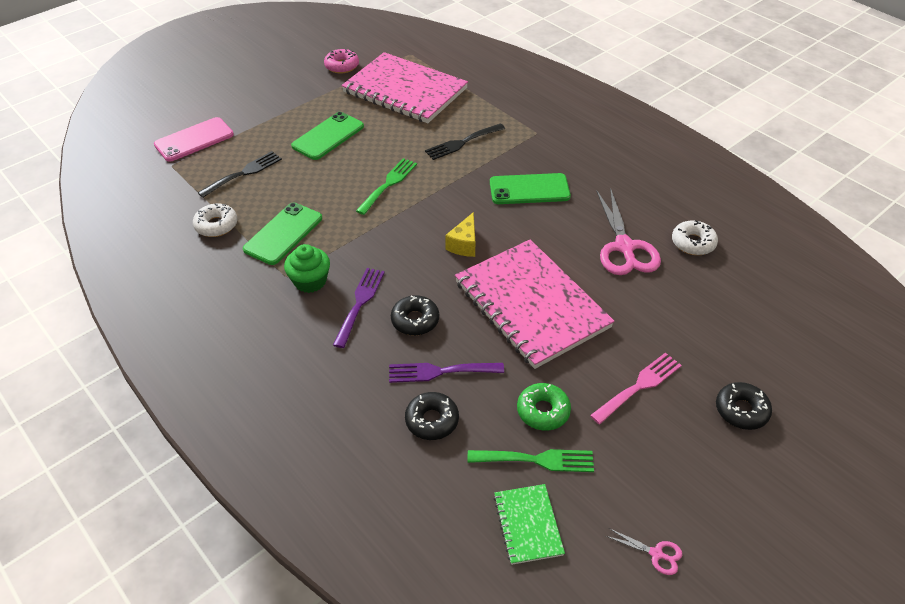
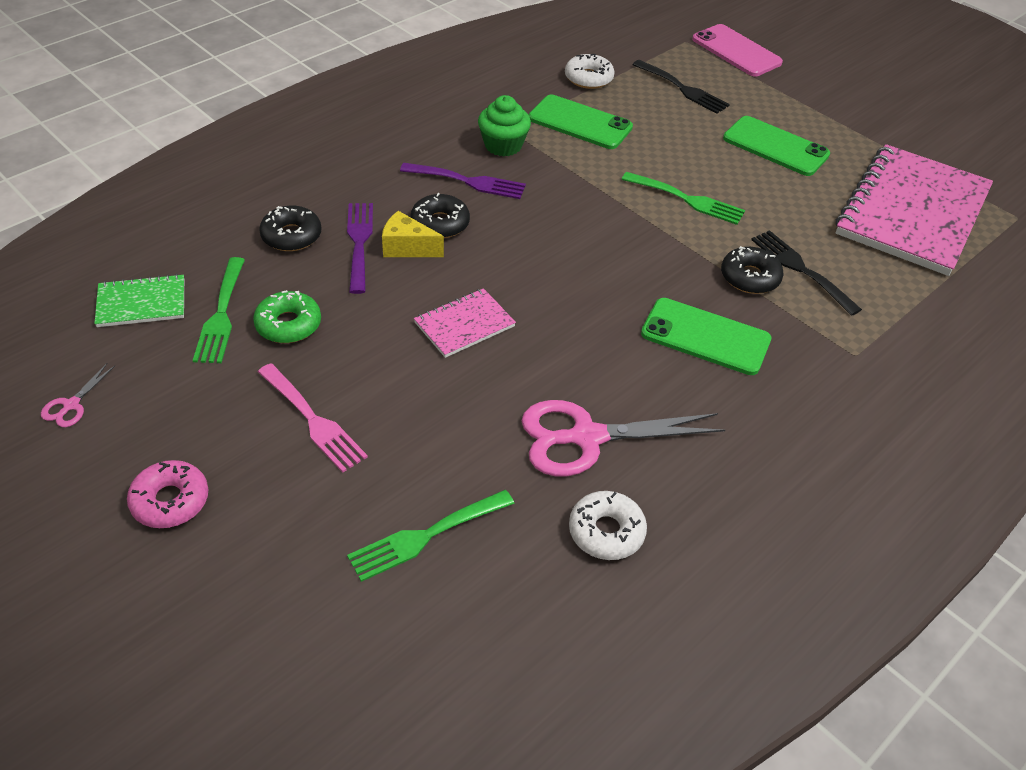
camera: 85 degrees right, 0 degrees up
pink donut [324,49,359,74] -> pink donut moved to [127,460,209,528]
yellow cheese [445,212,475,257] -> yellow cheese moved to [382,211,444,257]
pink notebook [455,239,614,369] -> pink notebook [414,288,516,358], size x0.45
green phone [490,173,571,204] -> green phone turned 60 degrees counterclockwise [641,298,771,375]
black donut [716,382,772,430] -> black donut moved to [721,246,784,294]
none -> green fork [347,490,515,582]

